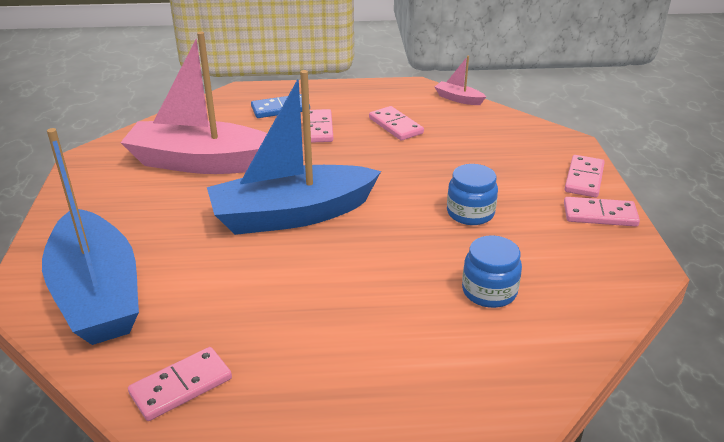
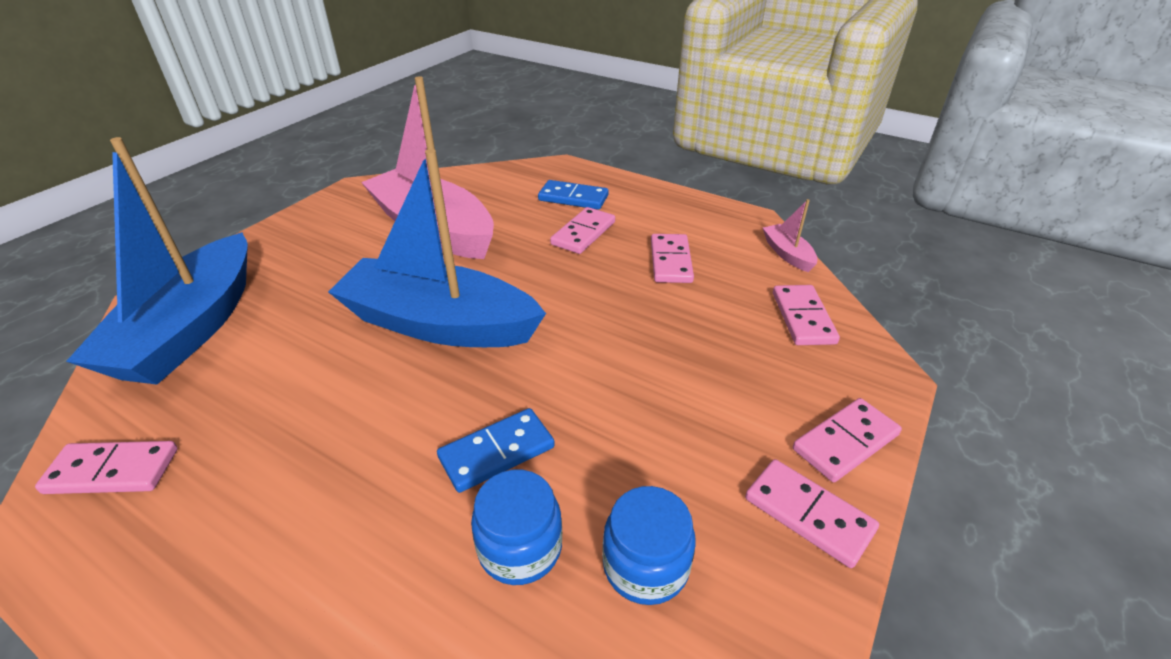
camera: 35 degrees right, 5 degrees up
blue jar [447,164,498,225] -> blue jar moved to [602,486,696,605]
none -> blue domino [437,408,555,493]
none -> pink domino [773,285,840,345]

